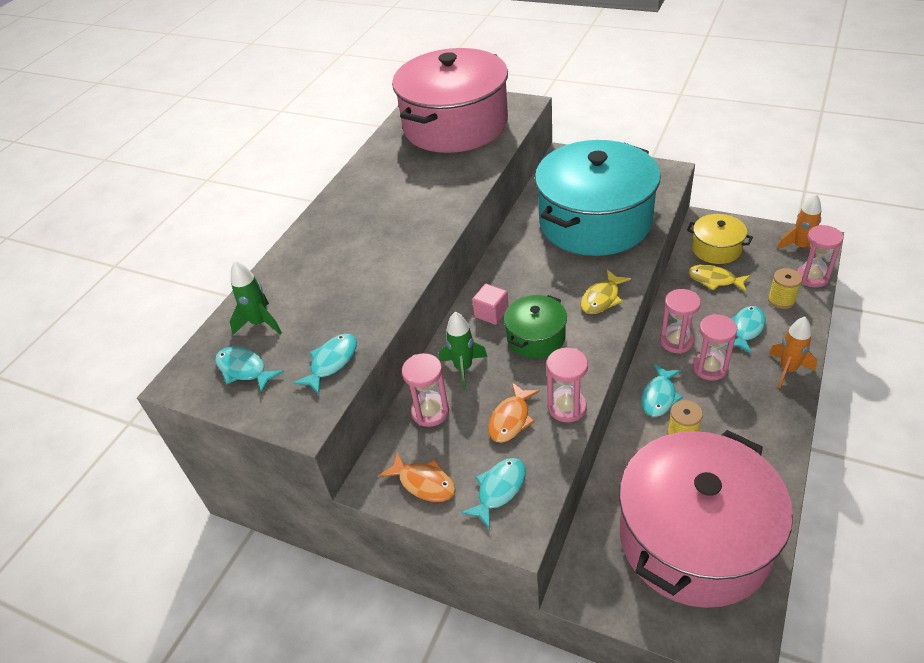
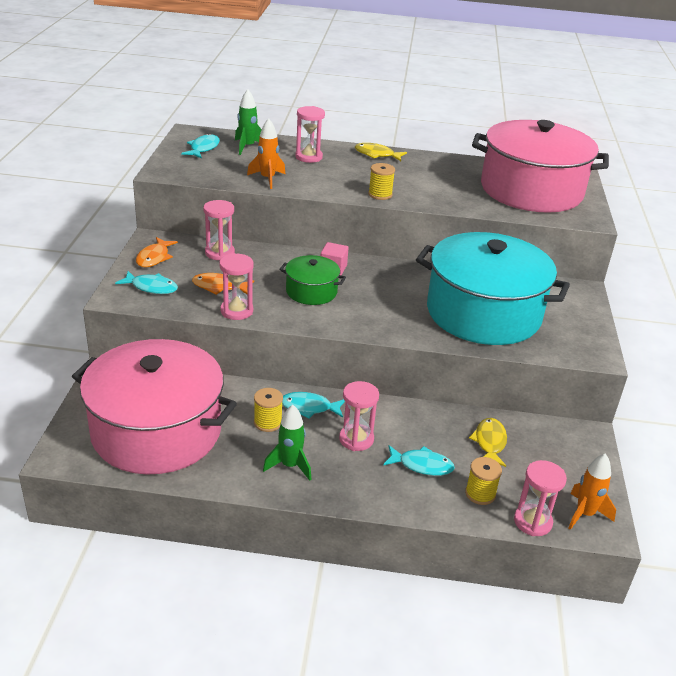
camera: 65 degrees right, 10 degrees down
turquoise fish [293,334,357,394] -> none
green rocket [439,311,487,390] -> green rocket moved to [263,405,311,481]
yellow fish [581,270,631,314] -> yellow fish moved to [355,143,407,161]
pink hourglass [660,289,701,354] -> pink hourglass moved to [295,106,325,163]
yellow pot [687,214,753,264] -> none
orange rocket [769,317,817,388] -> orange rocket moved to [247,118,285,189]
none -> yellow spool [368,163,395,200]

